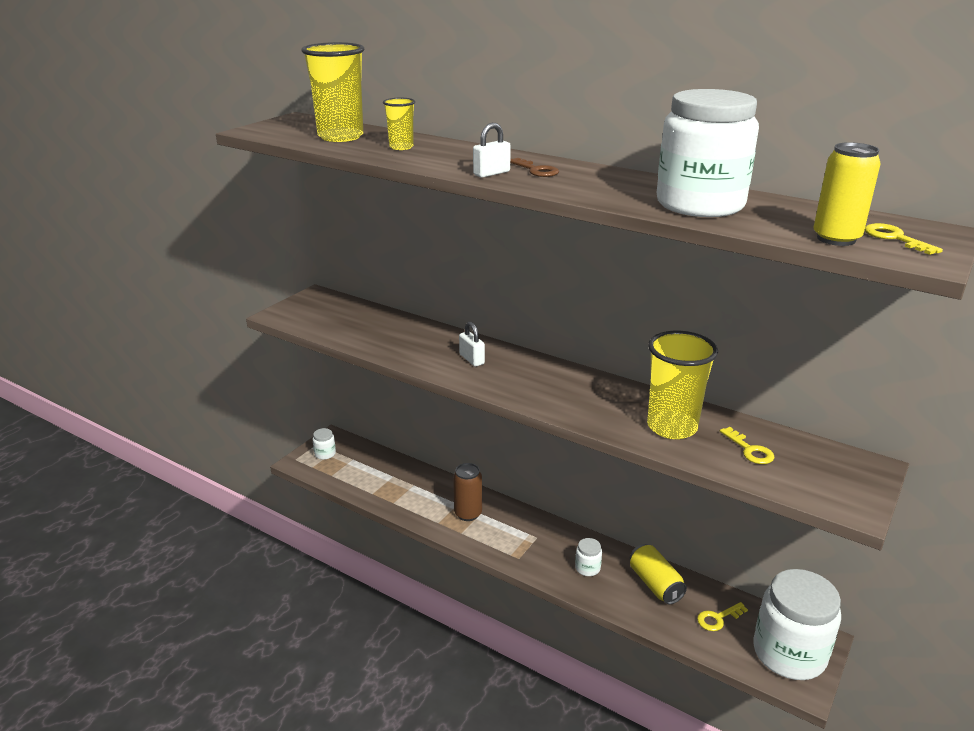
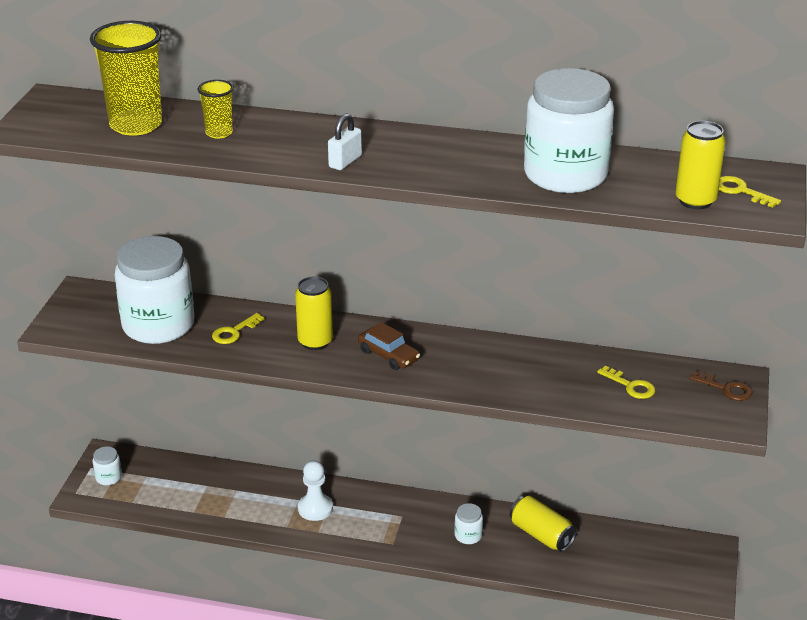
camera: 20 degrees left, 5 degrees up
brown can [453,463,482,521] -> white pawn [298,461,333,521]
white padlock [459,322,485,367] -> yellow can [295,277,333,350]
brown key [510,158,559,177] -> brown key moved to [689,371,752,401]
yellow cup [647,331,718,439] -> none
yellow key [697,602,748,631] -> yellow key moved to [212,313,265,344]
white jar [754,569,841,680] -> white jar moved to [115,236,194,344]
none -> brown car [358,322,420,370]

